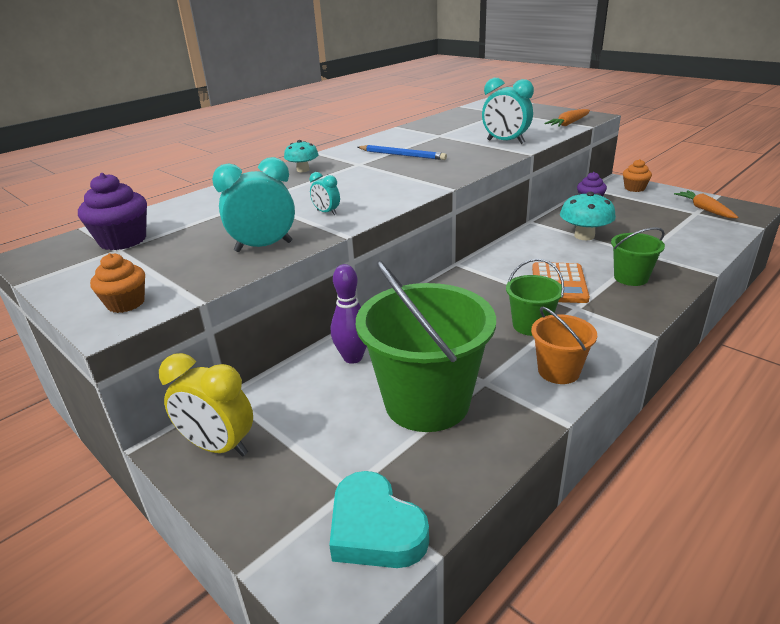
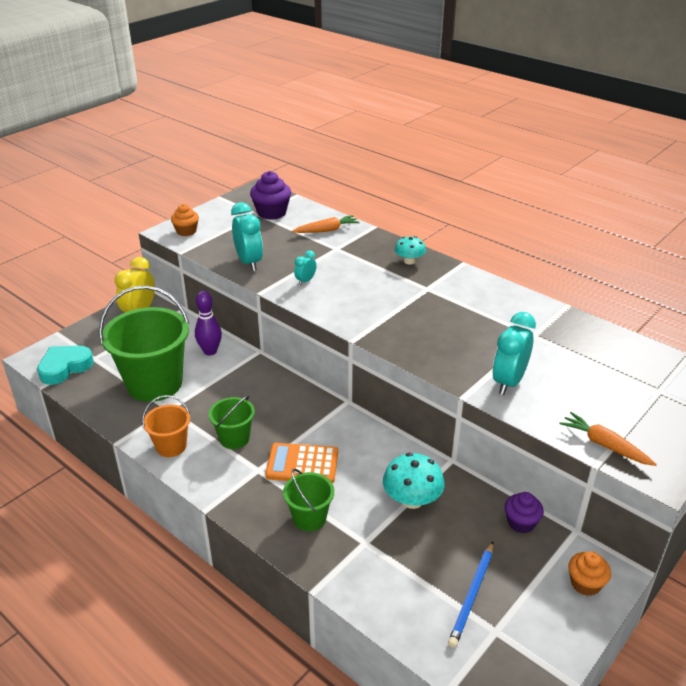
camera: 85 degrees right, 5 degrees up
blue pencil [358,145,447,160] -> blue pencil moved to [448,541,493,648]
orange carrot [674,190,738,218] -> orange carrot moved to [292,215,360,233]

